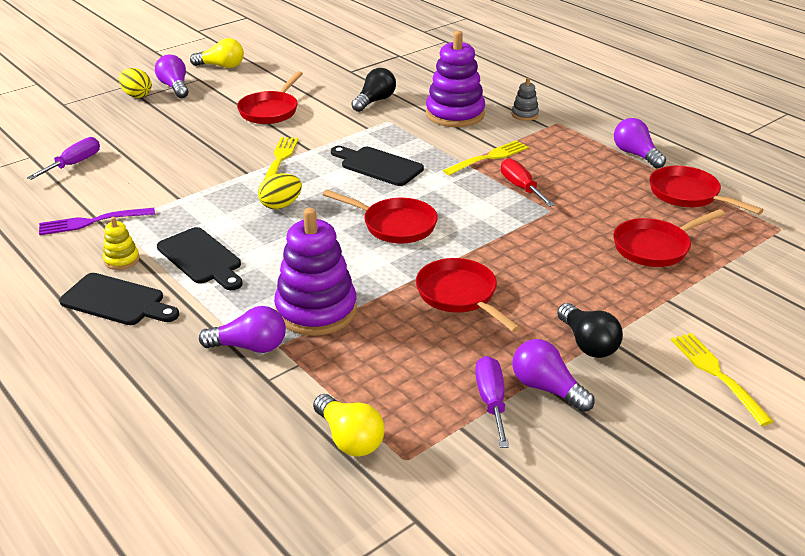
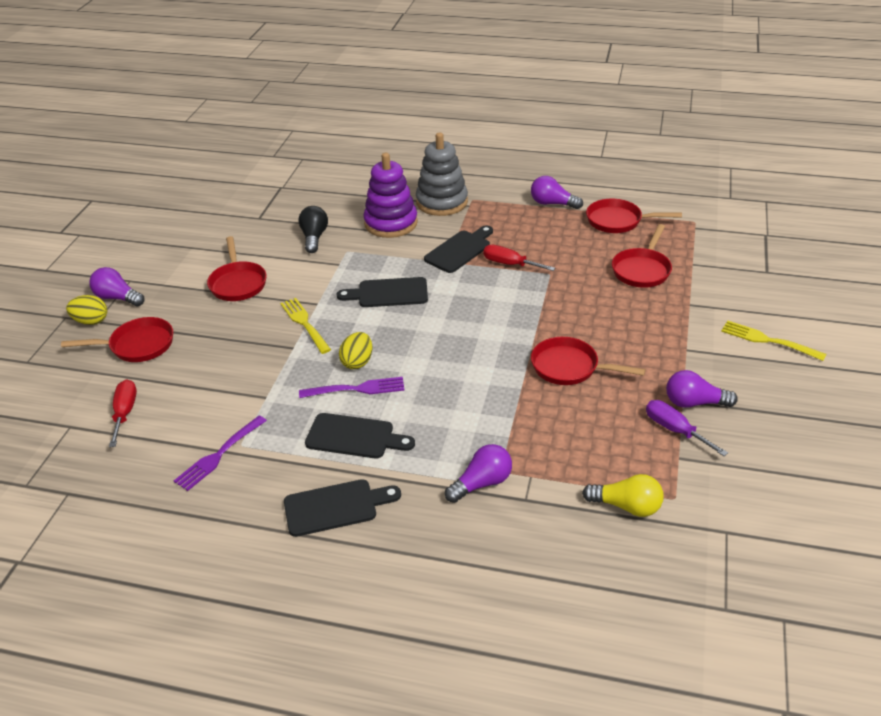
camera: 35 degrees left, 5 degrees up
purple screwdriver [27,137,100,180] -> red screwdriver [109,379,137,447]
yellow stacking toy [103,217,140,270] -> none
yellow light bulb [190,38,244,68] -> none
purple stacking toy [274,208,357,336] -> none
red pan [323,190,438,243] -> red pan moved to [61,317,173,362]
yellow fork [443,140,529,176] -> black cutting board [424,226,493,273]
grey stacking toy [512,78,539,121] -> grey stacking toy [416,133,468,216], size x2.18
black light bulb [557,303,623,358] -> none
none -> purple fork [299,377,405,398]

